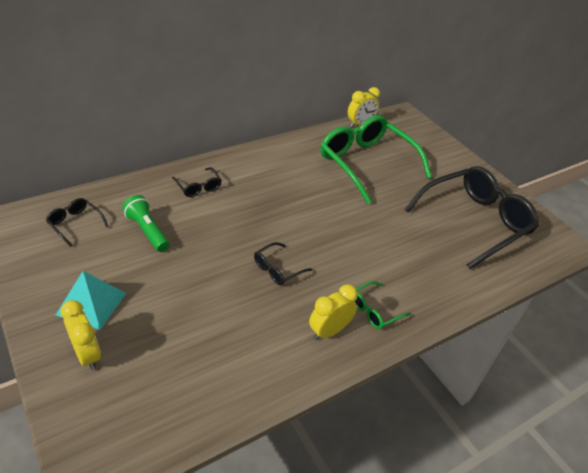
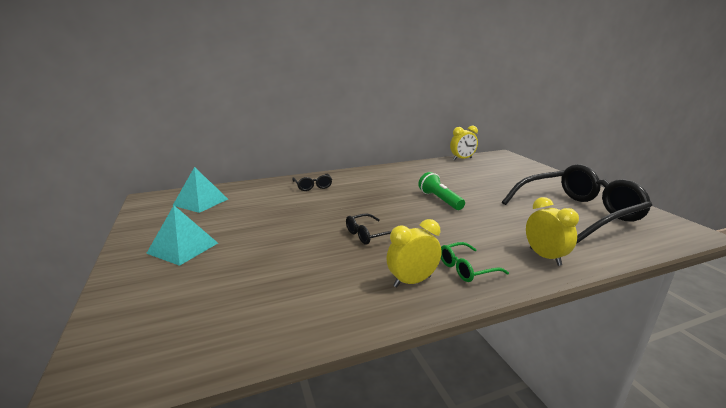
camera: 15 degrees right, 20 degrees down
black glasses [46,198,109,247] -> turquoise pyramid [172,167,228,213]
yellow clock [60,300,101,370] -> yellow clock moved to [526,197,579,266]
green flashlight [122,195,169,252] -> green flashlight moved to [418,172,465,210]
green glasses [320,115,432,204] -> none

